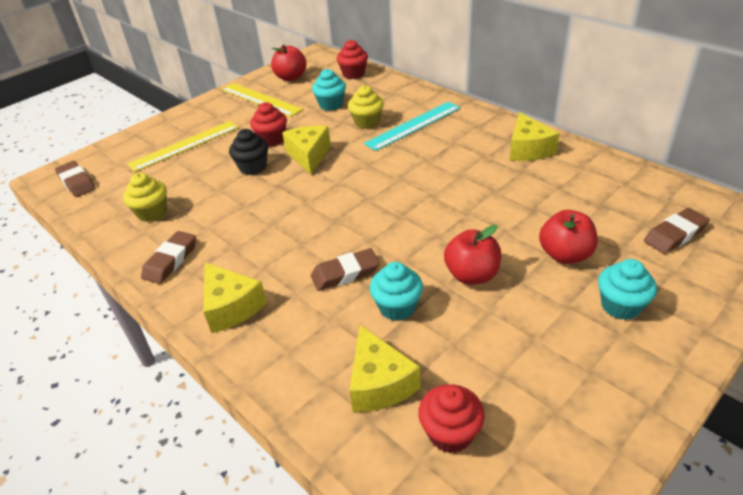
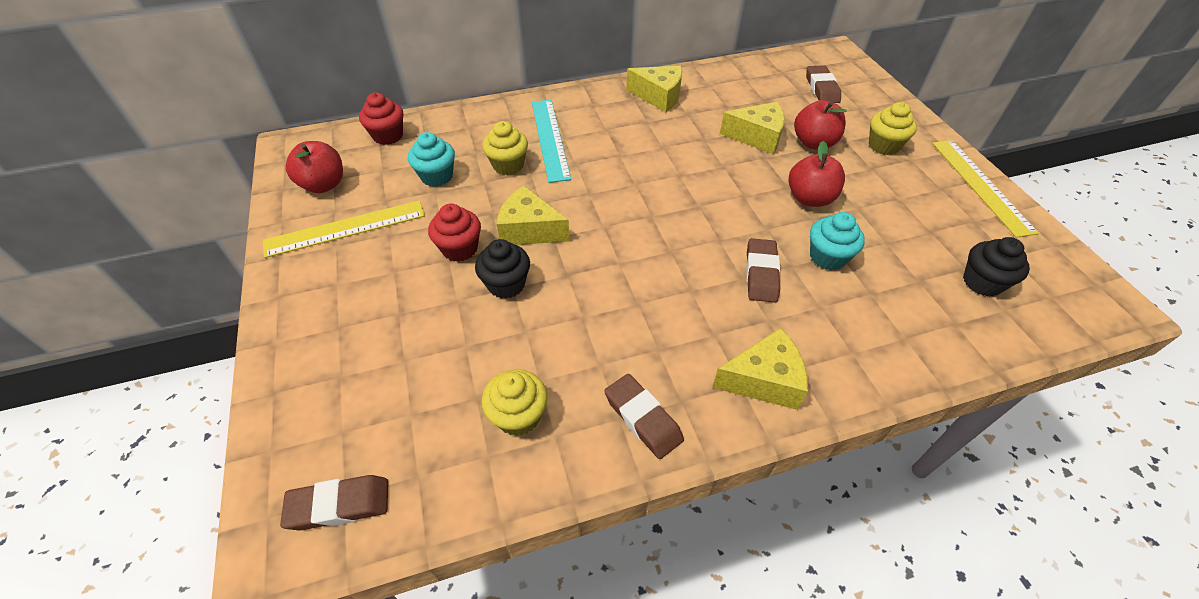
camera: 65 degrees left, 10 degrees up
yellow ruler [127,121,239,172] -> yellow ruler moved to [932,140,1039,238]
yellow cheese [350,325,421,412] -> yellow cheese moved to [720,102,785,154]
red cupcake [418,384,485,453] -> black cupcake [963,237,1030,297]
turquoise cupcake [598,259,657,320] -> yellow cupcake [869,102,917,155]

